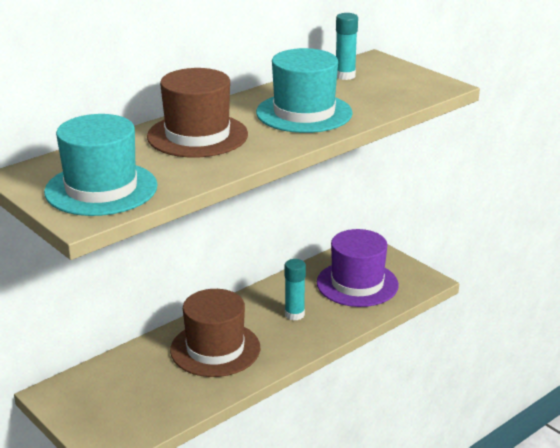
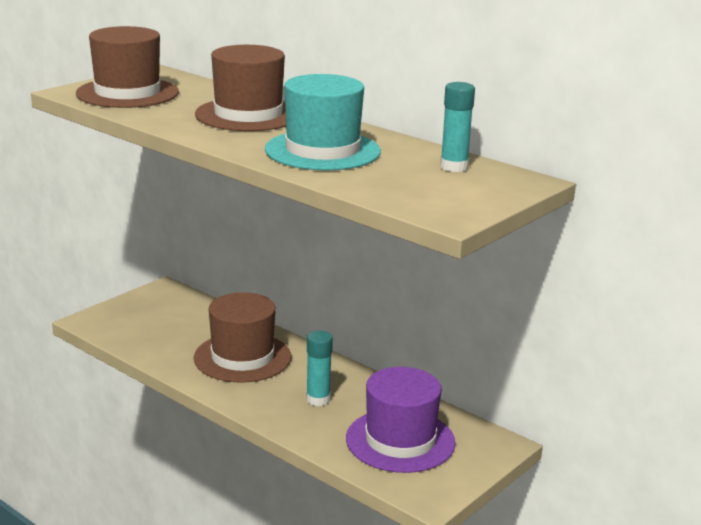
camera: 80 degrees right, 5 degrees down
turquoise hat [44,114,158,216] -> brown hat [76,26,179,108]

